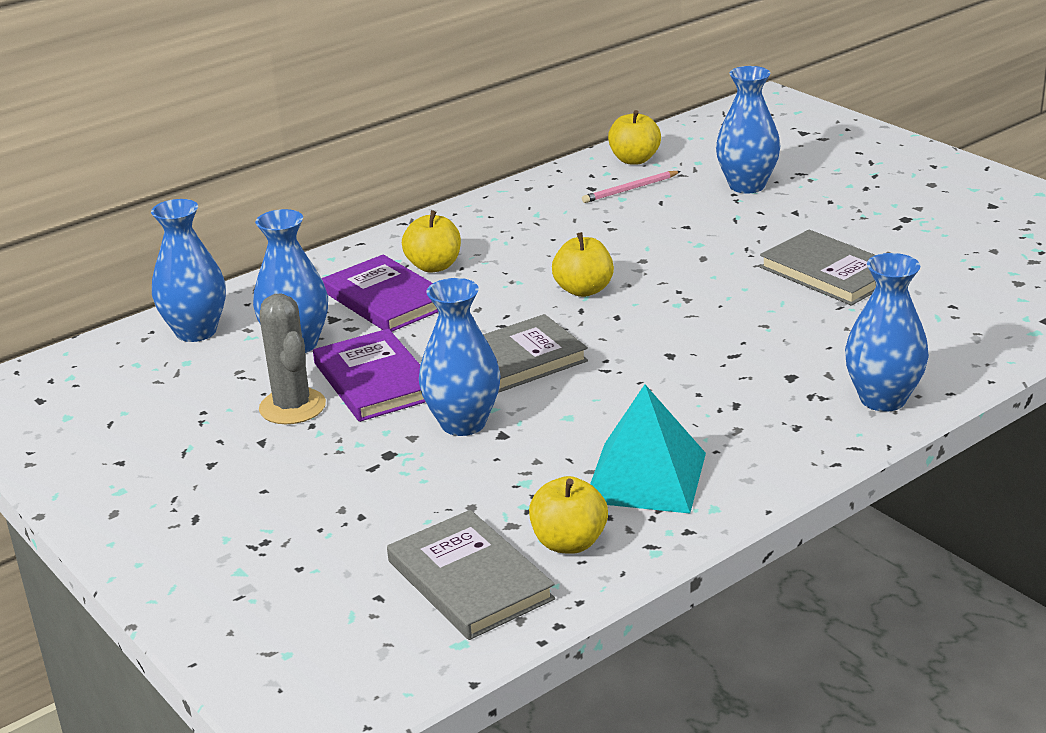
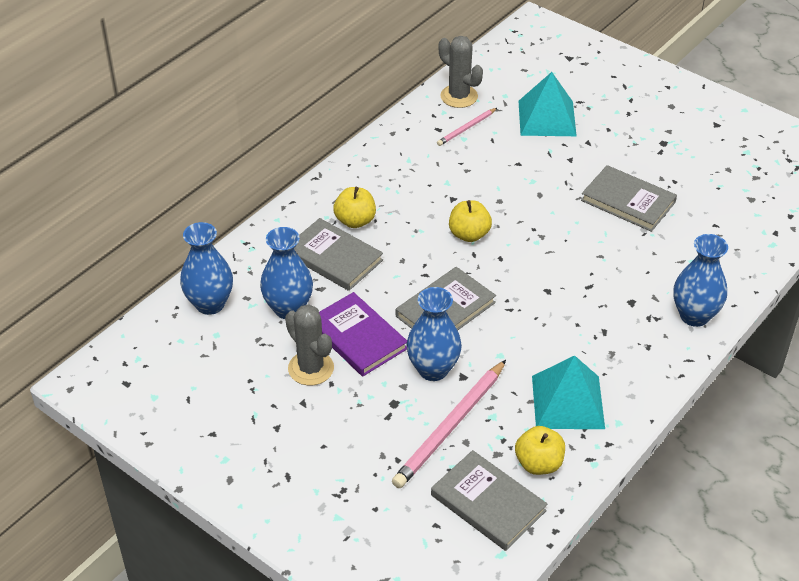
camera: 15 degrees left, 15 degrees up
purple book [321,254,438,332] -> grey book [294,218,383,291]
yellow apple [608,110,661,165] -> grey cactus [439,36,483,108]
blue vase [716,66,780,194] -> turquoise pyramid [518,72,577,136]
none -> pink pencil [392,360,506,488]

